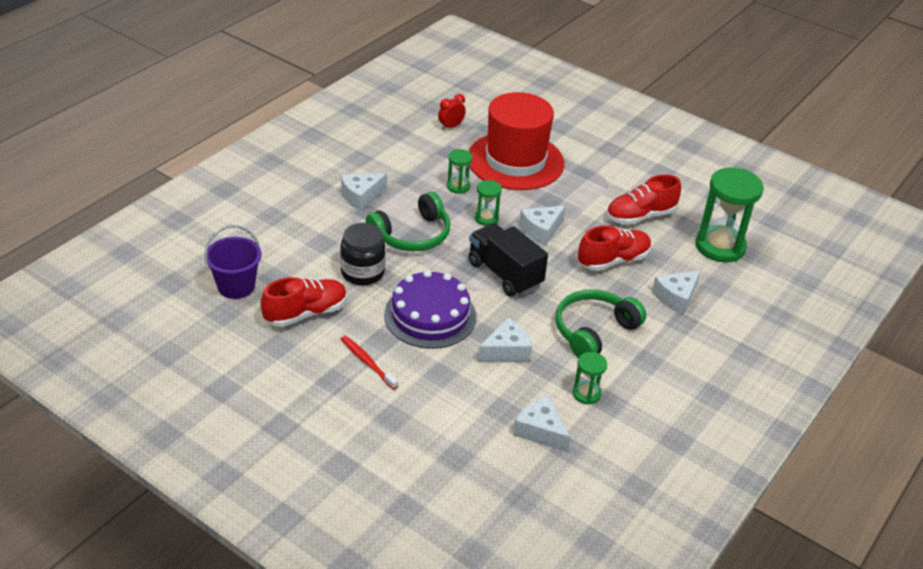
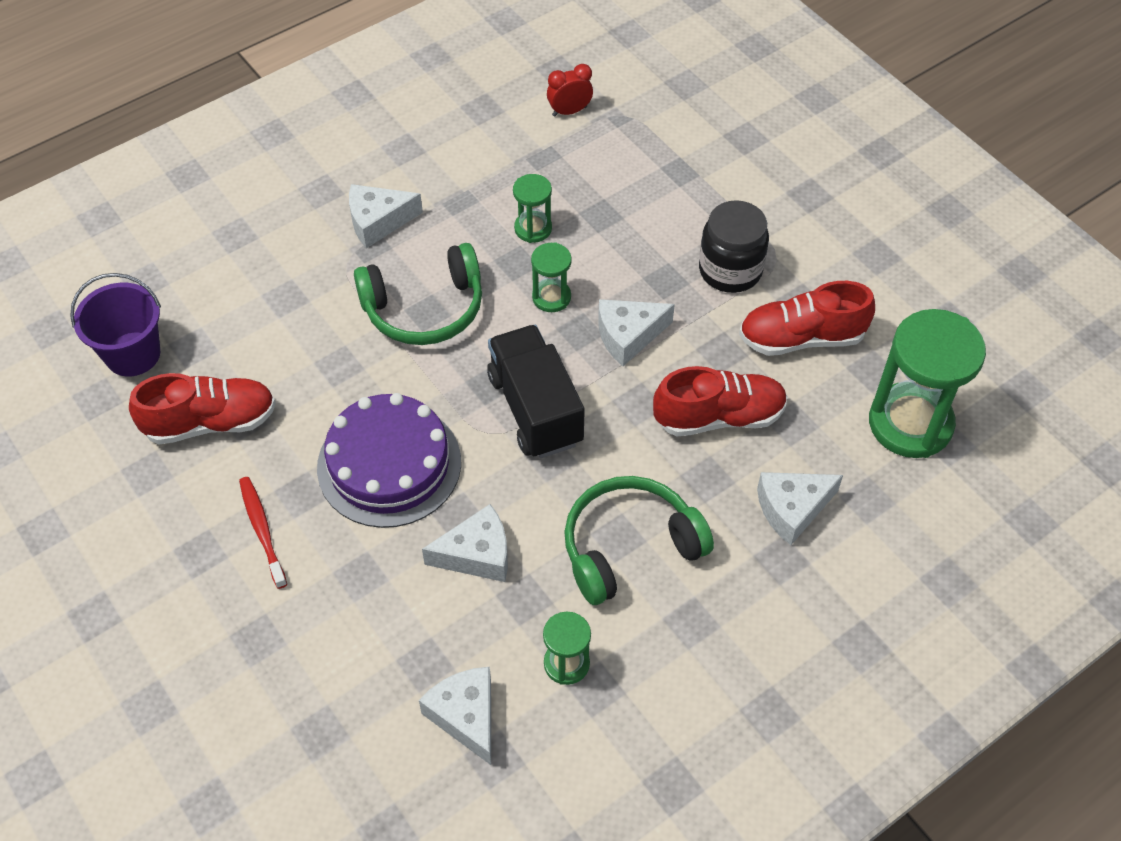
camera: 20 degrees right, 15 degrees up
black jar [340,223,385,285] -> black jar moved to [699,200,769,293]
red hat [469,92,564,190] -> none

